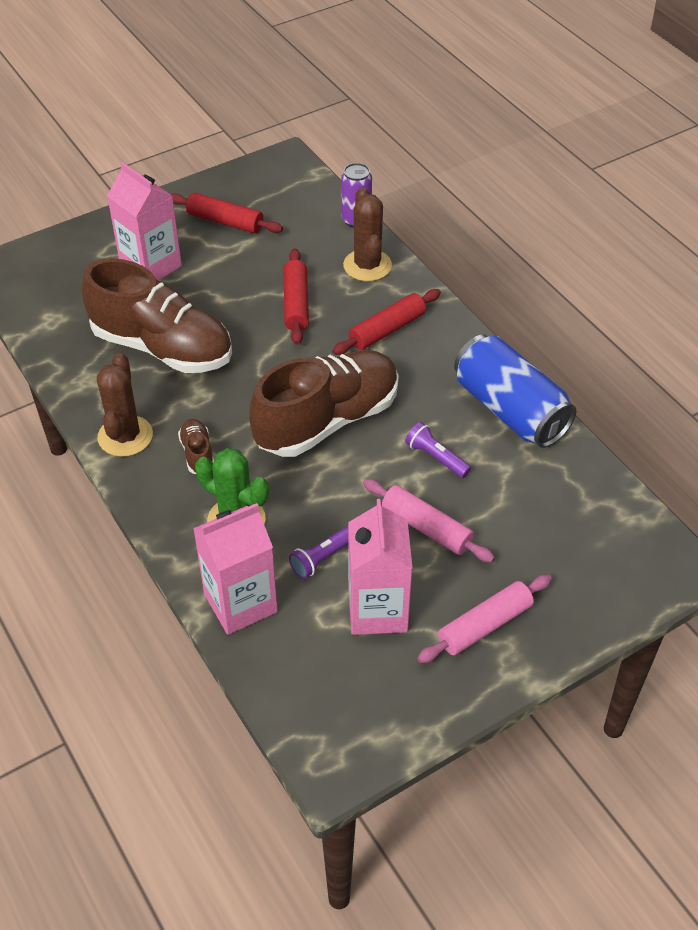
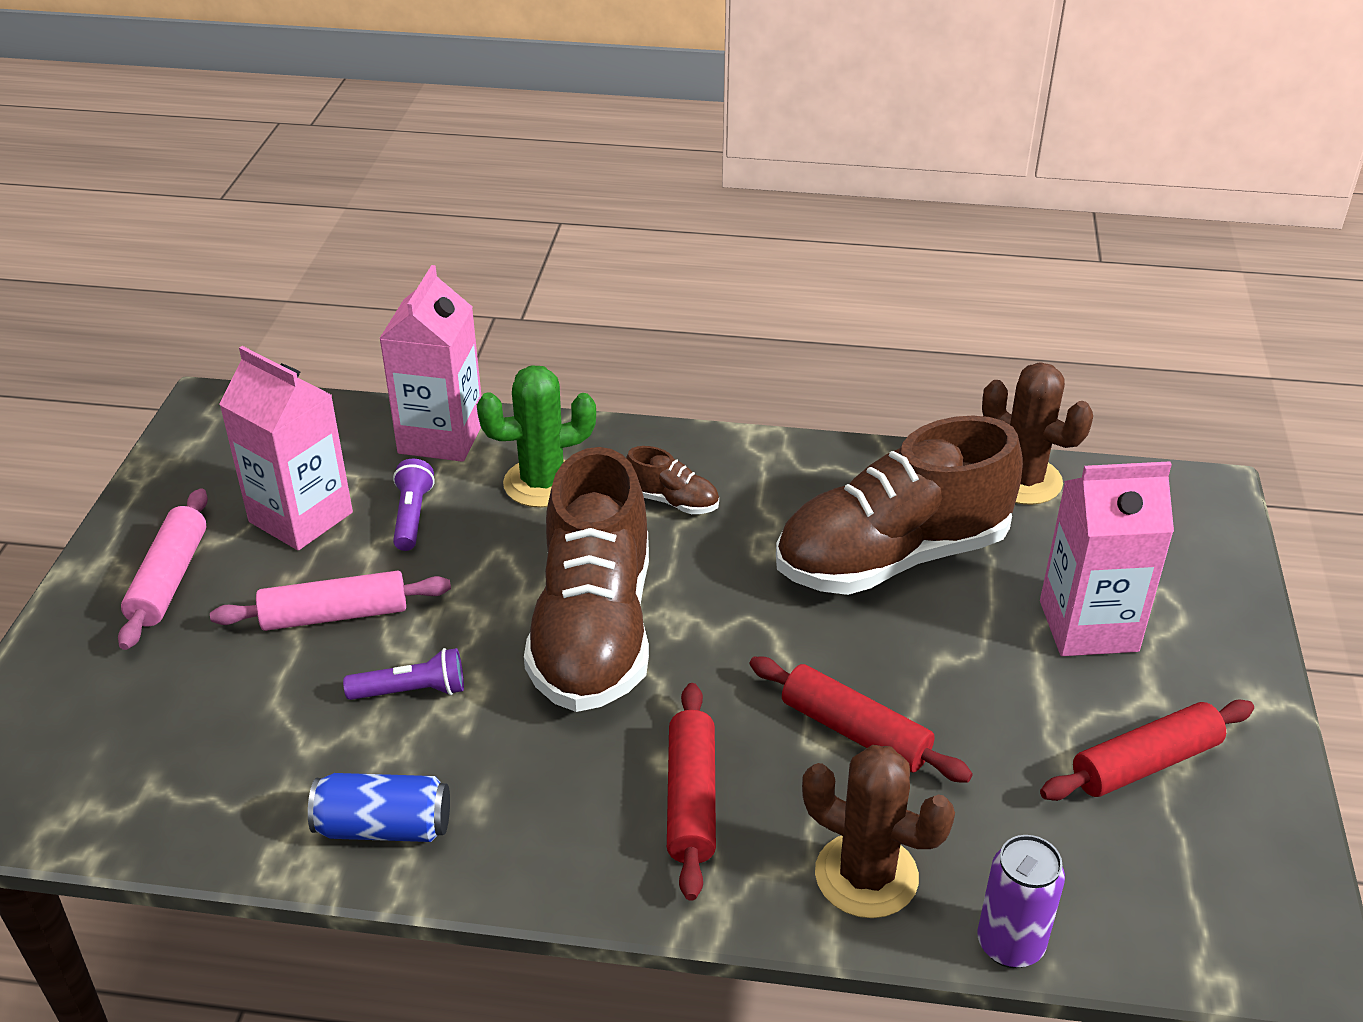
camera: 130 degrees right, 10 degrees down
brown cactus [97,353,153,457] -> brown cactus moved to [982,362,1093,505]
blue can [454,335,576,448] -> blue can [308,773,450,842], size x0.57

